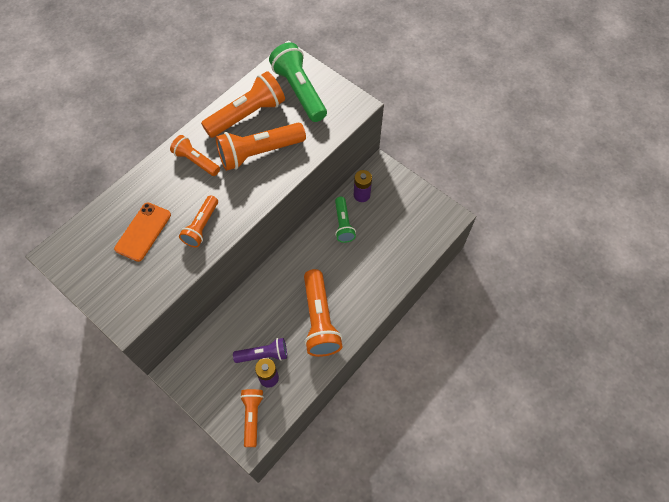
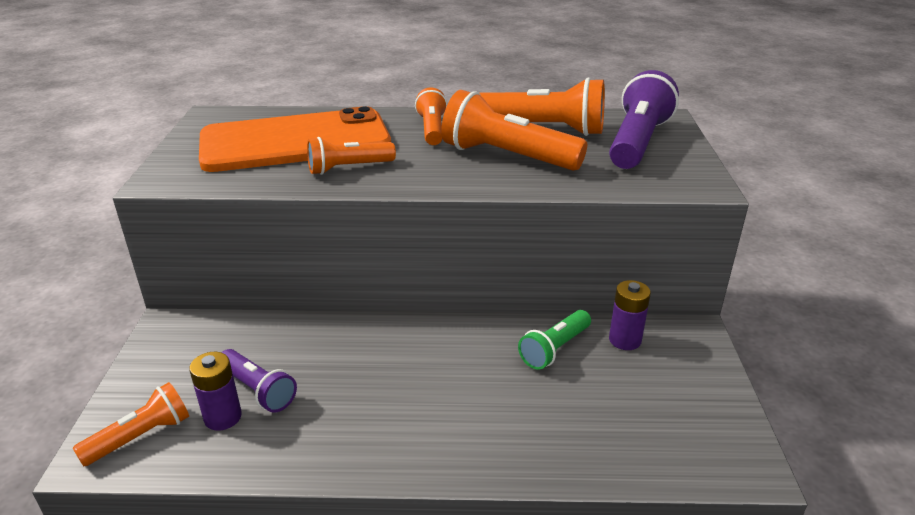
camera: 50 degrees right, 30 degrees down
orange phone [114,203,171,262] -> orange phone [199,106,391,172], size x2.04
green flashlight [269,42,327,122] -> purple flashlight [609,70,679,169]
orange flashlight [304,269,343,357] -> none

